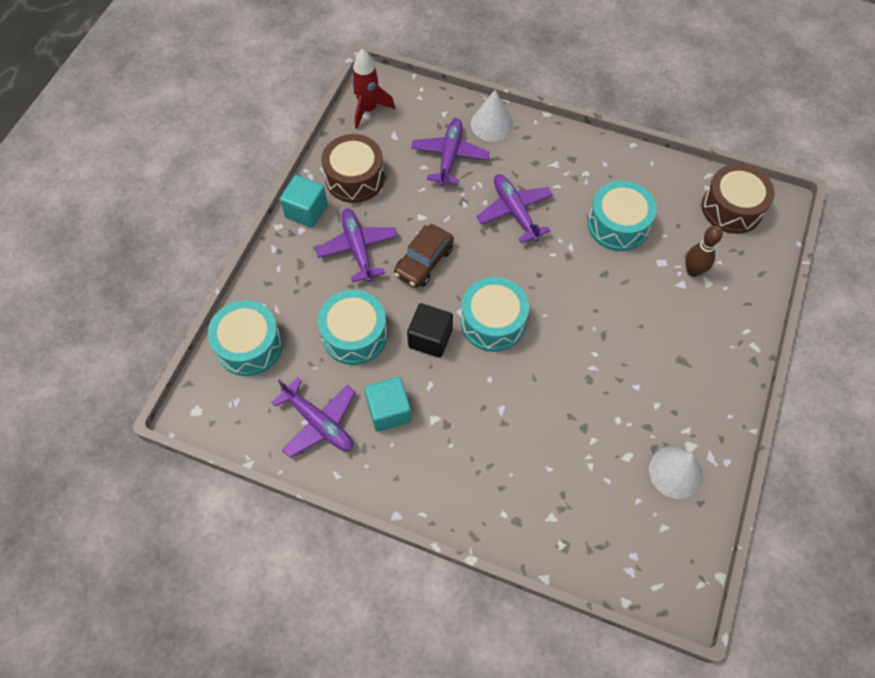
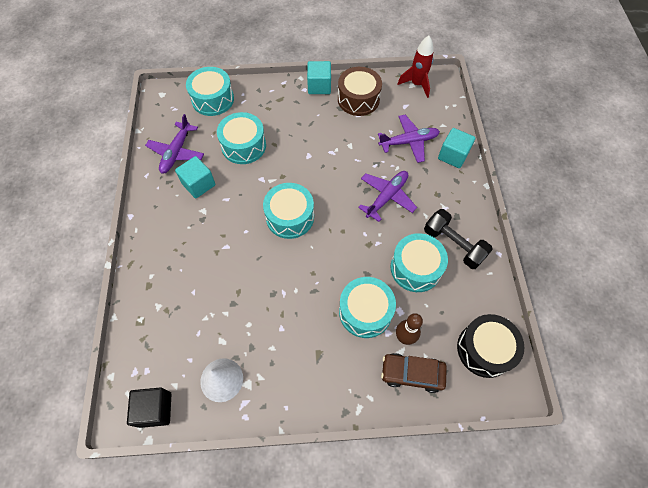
camera: 65 degrees right, 0 degrees up
purple plane [315,208,398,282] -> none
brown car [394,224,454,288] -> brown car moved to [381,353,447,393]
black cube [407,303,453,358] -> black cube moved to [127,387,171,428]
white cone [471,90,514,141] -> turquoise cube [438,128,475,168]
brown drum [702,164,775,234] -> black drum [457,314,524,378]
none -> turquoise drum [339,277,396,338]
none -> black dumbbell [424,209,493,269]

